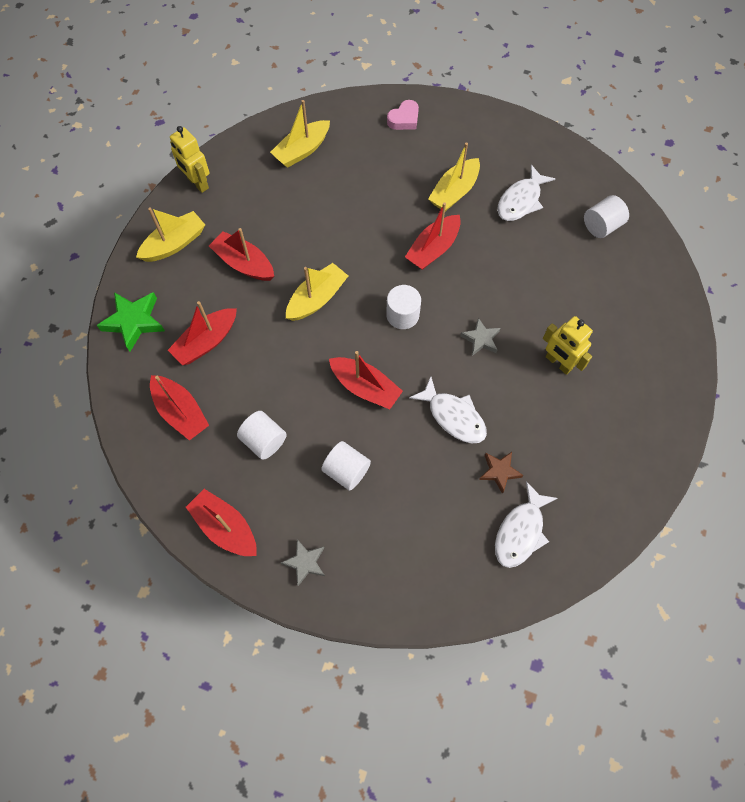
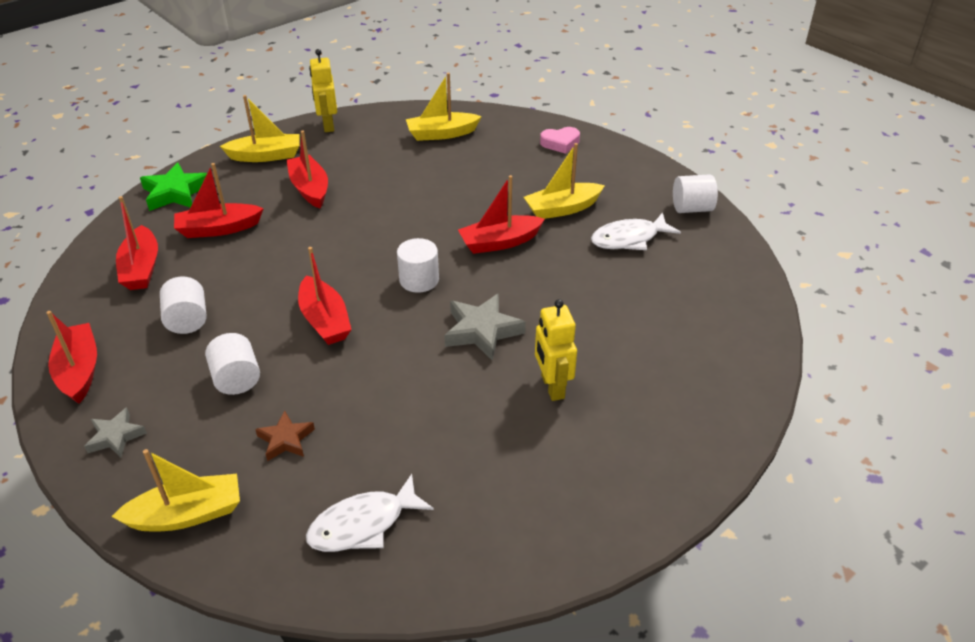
camera: 30 degrees right, 25 degrees down
yellow boat [286,263,348,321] -> yellow boat moved to [111,449,240,531]
white fish [409,376,487,443] -> none
grey star [460,318,500,356] -> grey star [444,293,526,361], size x1.62
brown star [479,452,523,494] -> brown star moved to [255,411,315,461]
white cylinder [584,195,629,238] -> white cylinder moved to [673,174,718,213]

